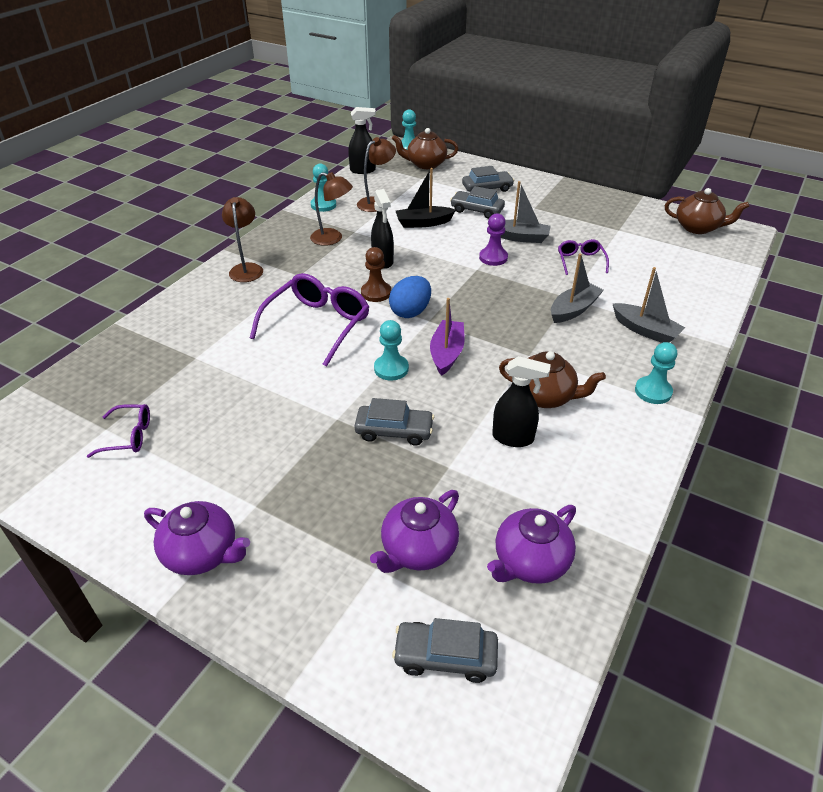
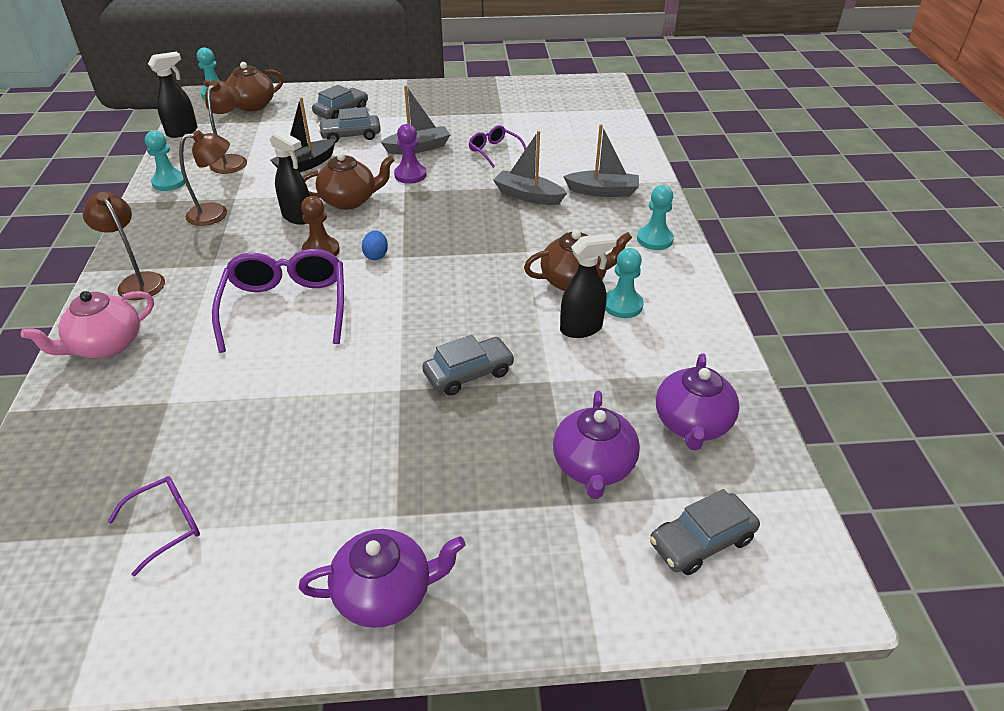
camera: 35 degrees left, 0 degrees up
turquoise pawn [374,320,409,381] -> turquoise pawn moved to [605,248,643,318]
blue egg [389,276,431,318] -> blue egg [362,230,388,260], size x0.58
purple boat [430,298,465,376] -> none
grey boat [551,253,604,323] -> grey boat turned 75 degrees counterclockwise [493,131,567,205]
brown teapot [665,188,749,234] -> brown teapot moved to [303,152,395,210]
none -> pink teapot [21,291,154,358]

